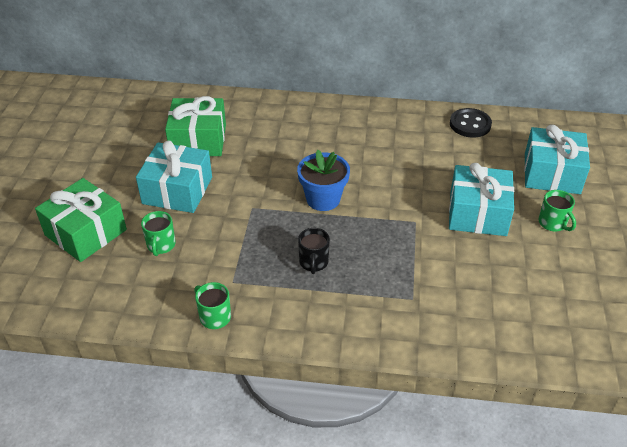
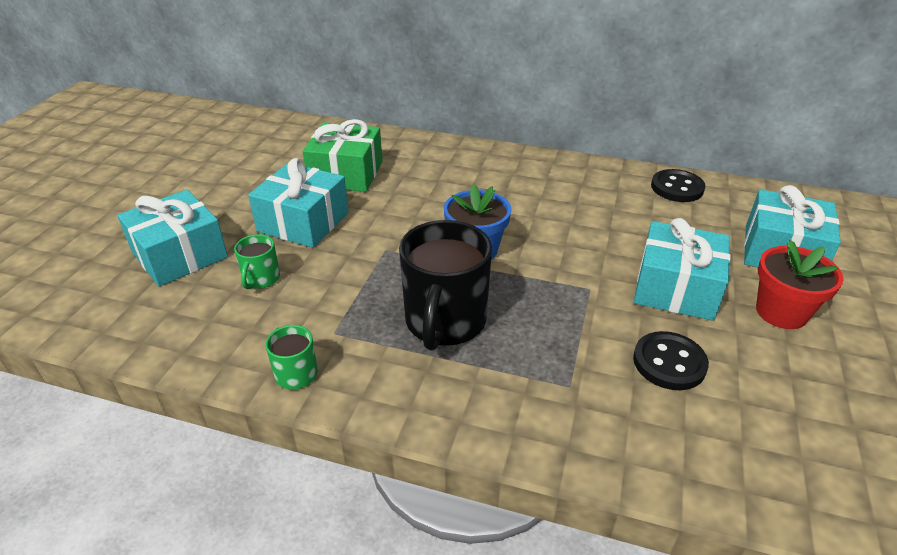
camera: 10 degrees right, 5 degrees down
green gift [35,178,127,262] -> turquoise gift [118,190,228,286]
black mug [298,228,330,274] -> black mug [399,220,492,351], size x2.09
green mug [538,190,576,231] -> red flower pot [756,240,844,329]
none -> black button [633,331,709,390]

